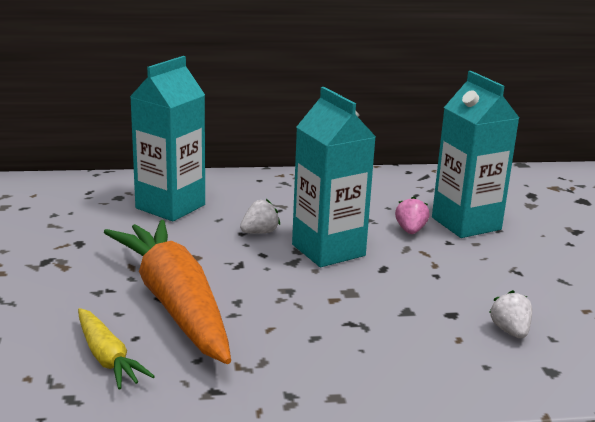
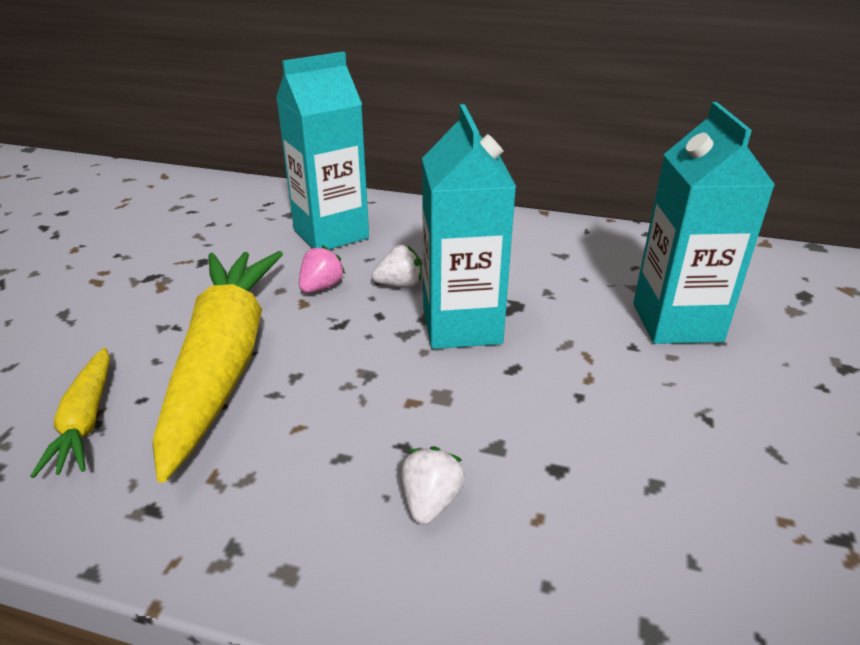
camera: 25 degrees right, 10 degrees up
orange carrot [104,220,231,364] -> yellow carrot [152,251,283,483]
pink strawberry [395,196,429,234] -> pink strawberry moved to [299,246,346,293]
white strawberry [489,290,532,338] -> white strawberry moved to [401,446,465,525]

